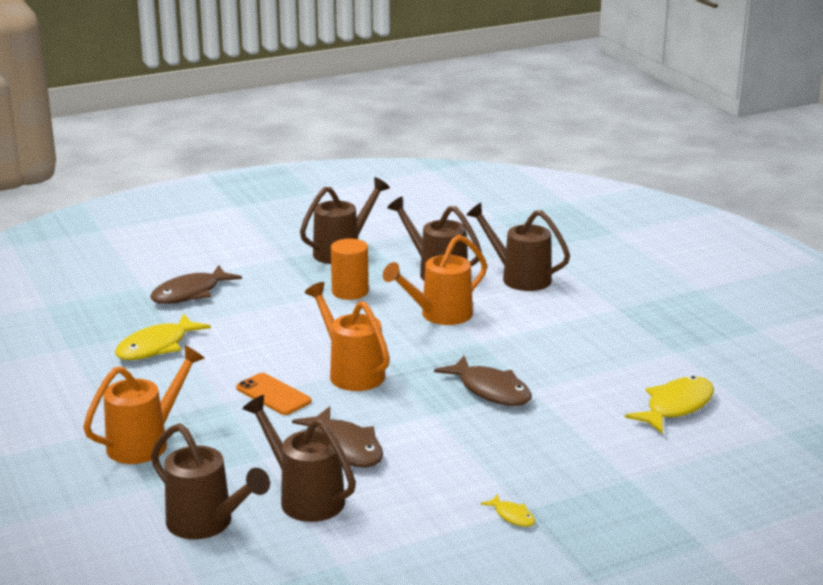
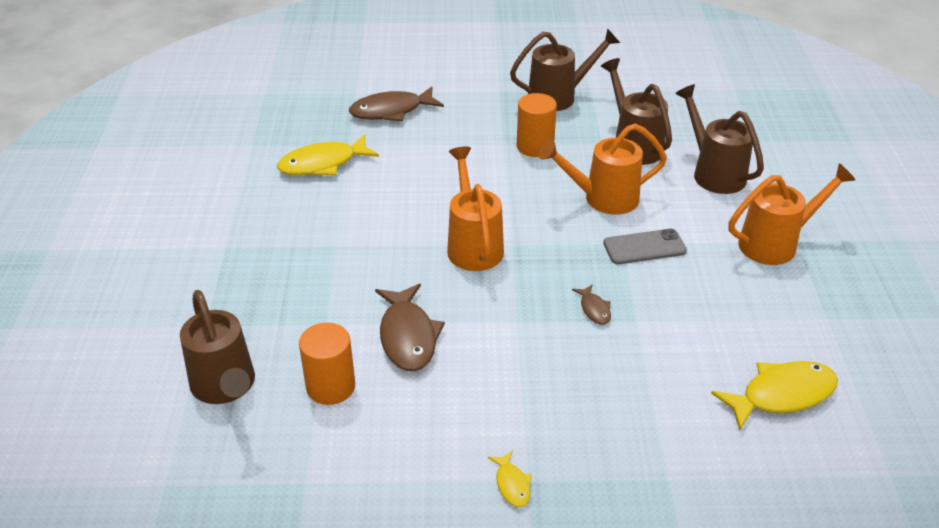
camera: 25 degrees right, 15 degrees up
orange watering can [83,345,205,464] -> orange watering can moved to [728,163,855,265]
orange phone [236,373,312,415] -> none
brown watering can [242,395,356,522] -> orange cylinder [299,323,355,405]
brown fish [434,356,532,406] -> brown fish [572,284,611,325], size x0.49
none -> grey phone [603,229,687,264]

